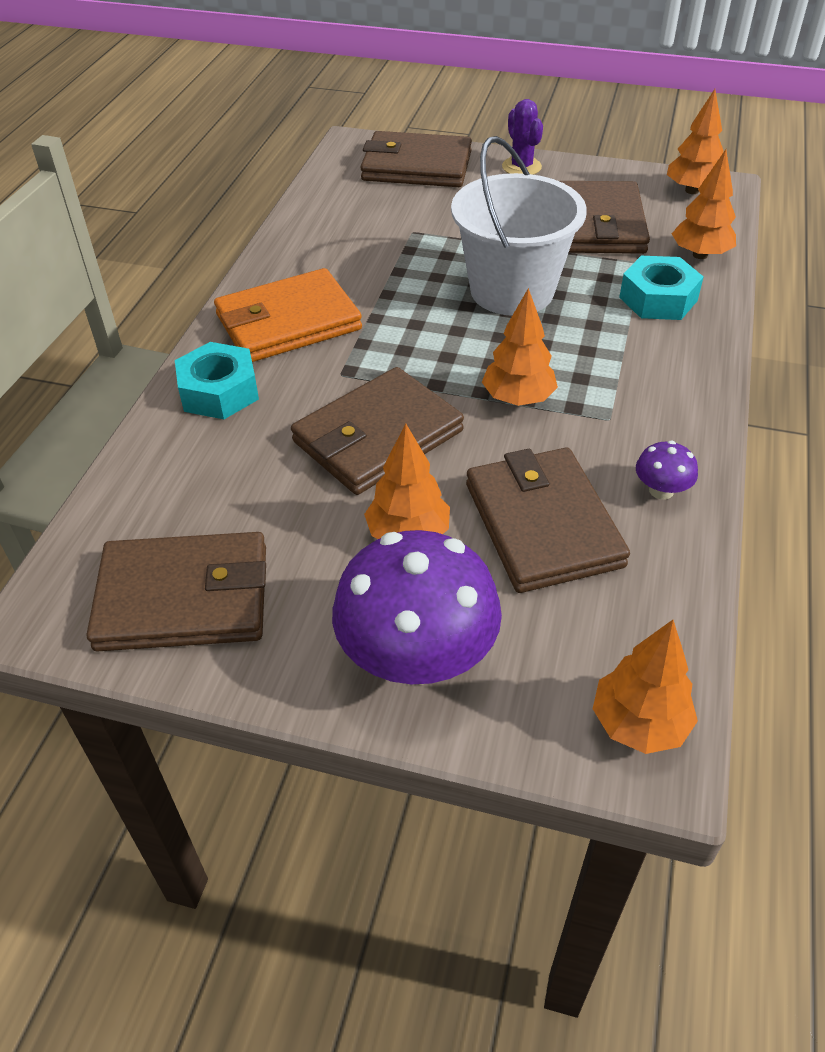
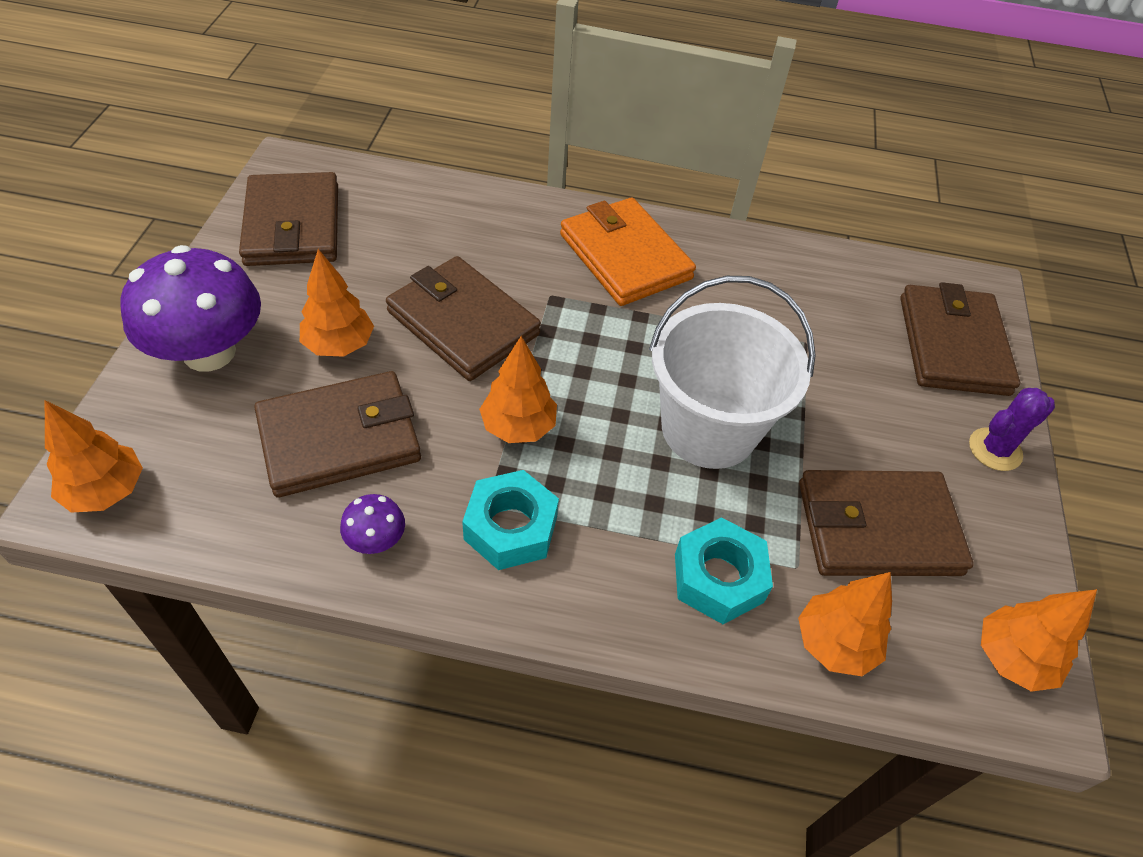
camera: 80 degrees right, 5 degrees up
turquoise nut [175,342,259,419] -> turquoise nut moved to [462,470,559,570]

